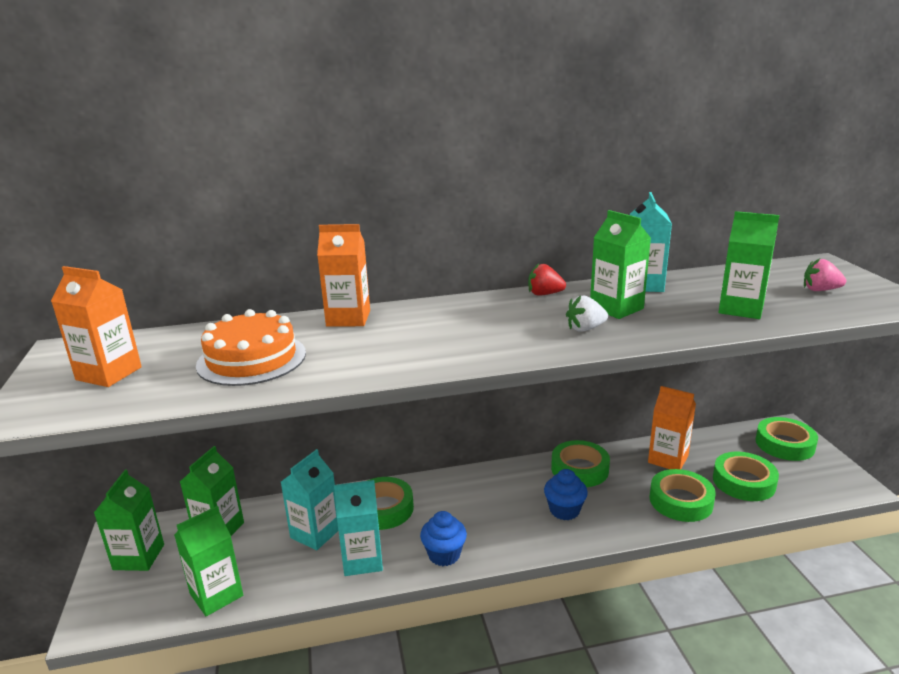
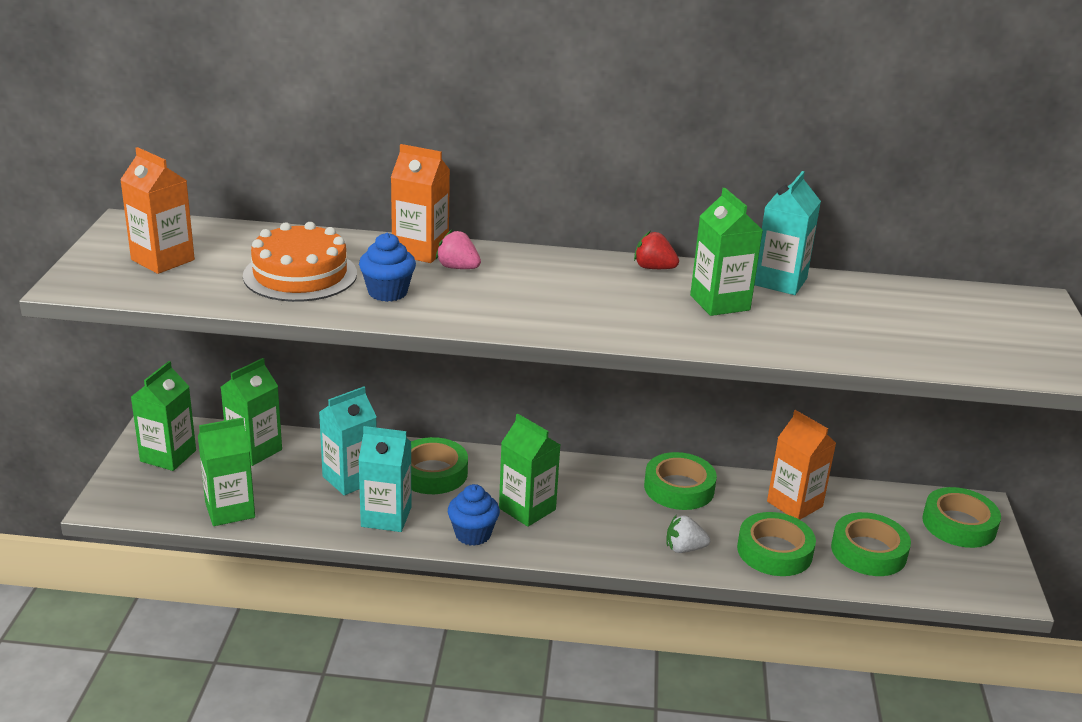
camera: 15 degrees right, 5 degrees up
blue cupcake [544,469,588,520] -> blue cupcake moved to [359,233,416,302]
white strawberry [566,295,608,332] -> white strawberry moved to [666,515,711,553]
green carton [719,211,780,319] -> green carton moved to [499,414,560,527]
pink strawberry [804,258,846,291] -> pink strawberry moved to [436,230,481,269]

